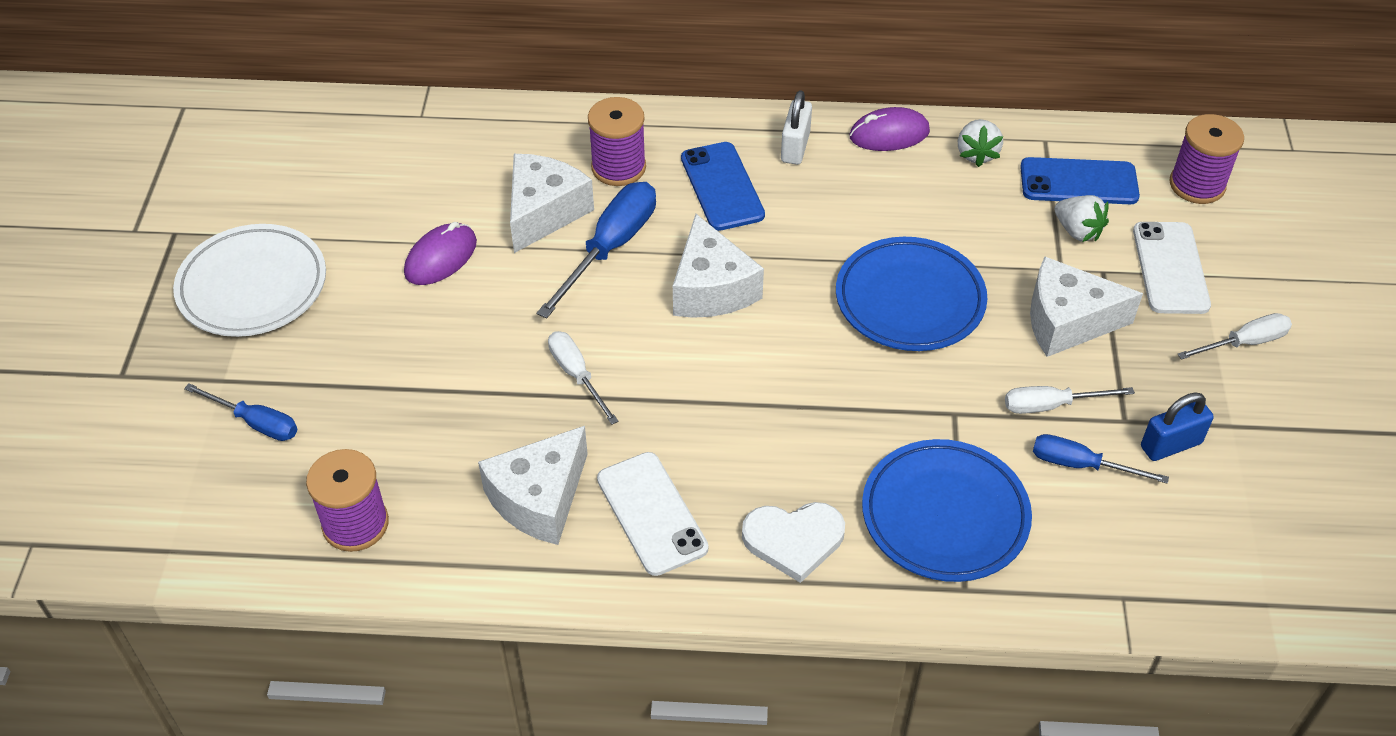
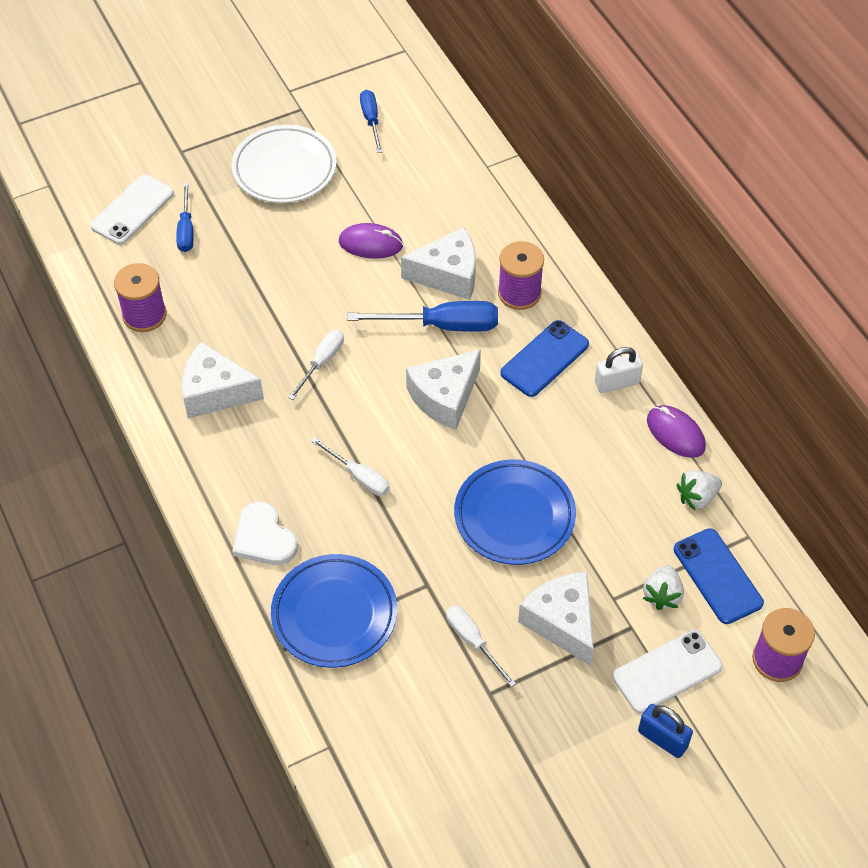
camera: 60 degrees right, 5 degrees up
white phone [597,452,709,576] -> white phone moved to [91,174,174,245]
blue screwdriver [1033,434,1169,484] -> blue screwdriver moved to [360,90,383,153]
blue padlock [1141,392,1214,461] -> blue padlock moved to [638,704,693,758]
white screwdriver [1177,313,1292,360] -> white screwdriver moved to [311,437,390,496]

